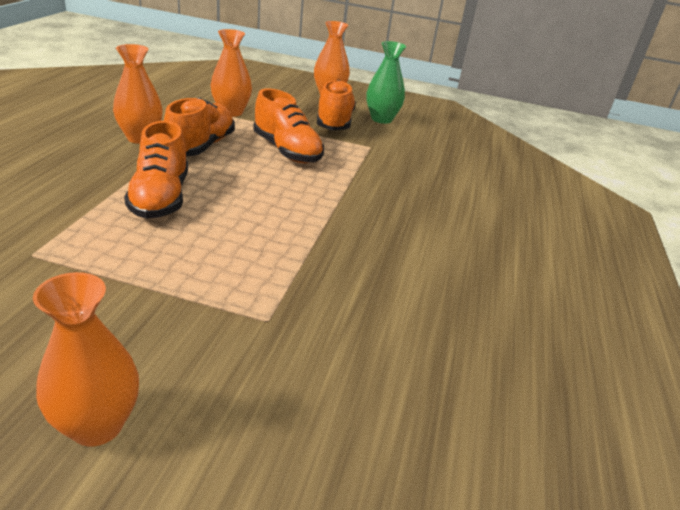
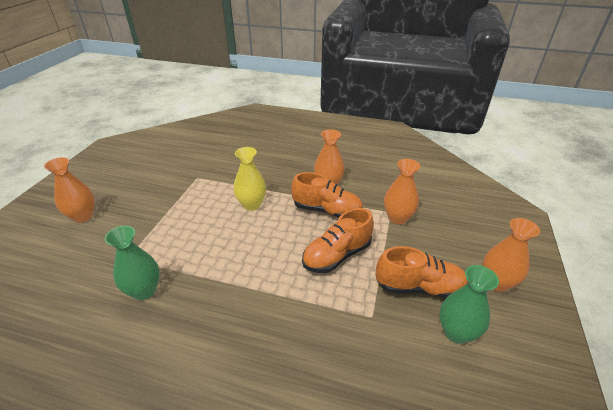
camera: 95 degrees right, 5 degrees up
orange shoe [124,121,188,219] -> yellow vase [234,147,266,210]
none -> green vase [105,226,160,300]

